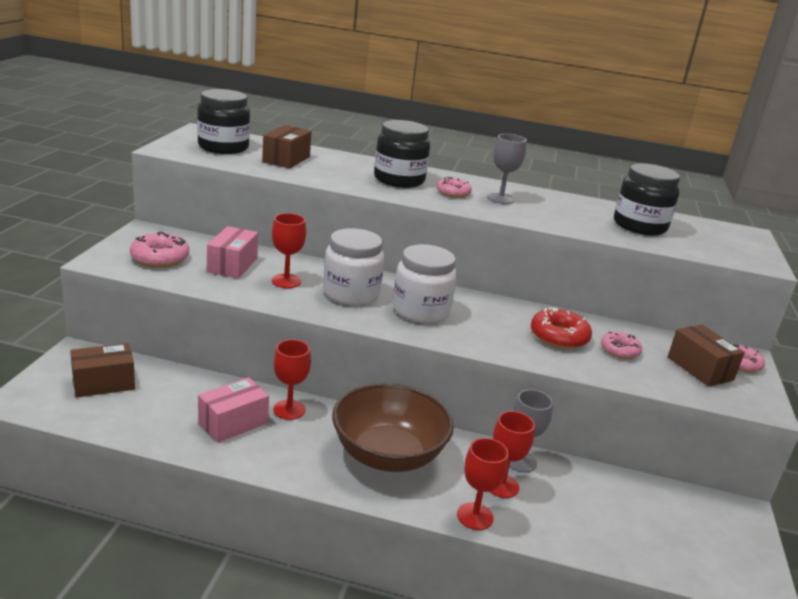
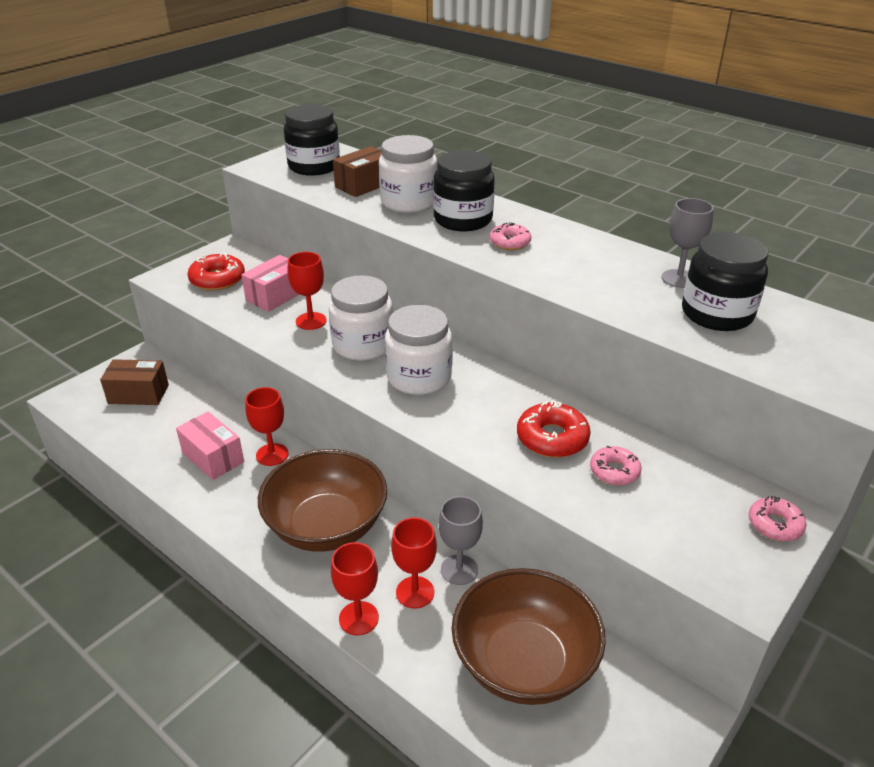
camera: 30 degrees right, 10 degrees up
pink donut [130,231,189,267] -> red donut [187,253,245,291]
pink box [198,377,269,443] -> pink box turned 60 degrees clockwise [176,411,244,480]
grey goblet [487,134,527,204] -> grey goblet moved to [662,198,714,288]
brown box [668,325,745,387] -> none
none -> white jar [379,135,437,213]
none -> brown bowl [452,568,606,705]

